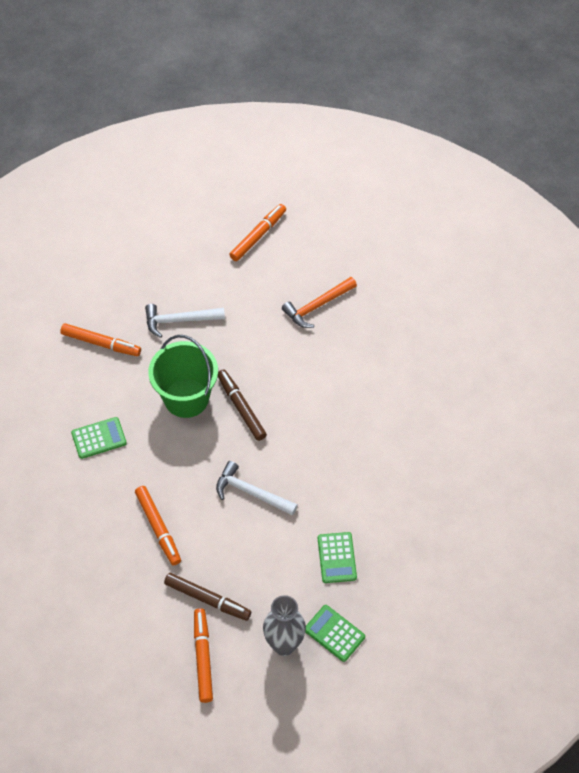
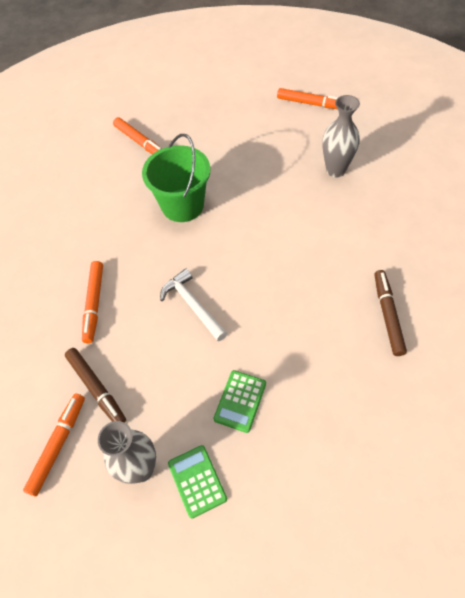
camera: 30 degrees right, 0 degrees up
green calculator [71,417,127,459] -> none
white hammer [145,304,225,338] -> none
brown marker [218,369,267,441] -> brown marker moved to [374,270,407,356]
orange marker [229,204,286,261] -> orange marker turned 45 degrees clockwise [277,88,338,109]
orange hammer [282,277,357,328] -> grey vase [322,95,360,178]

